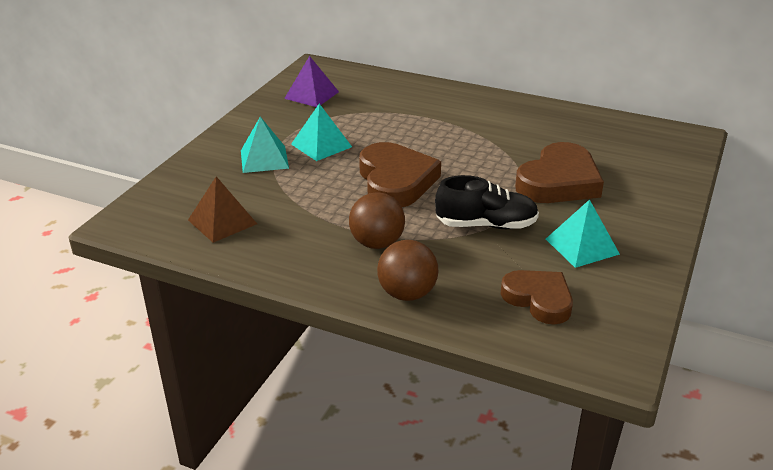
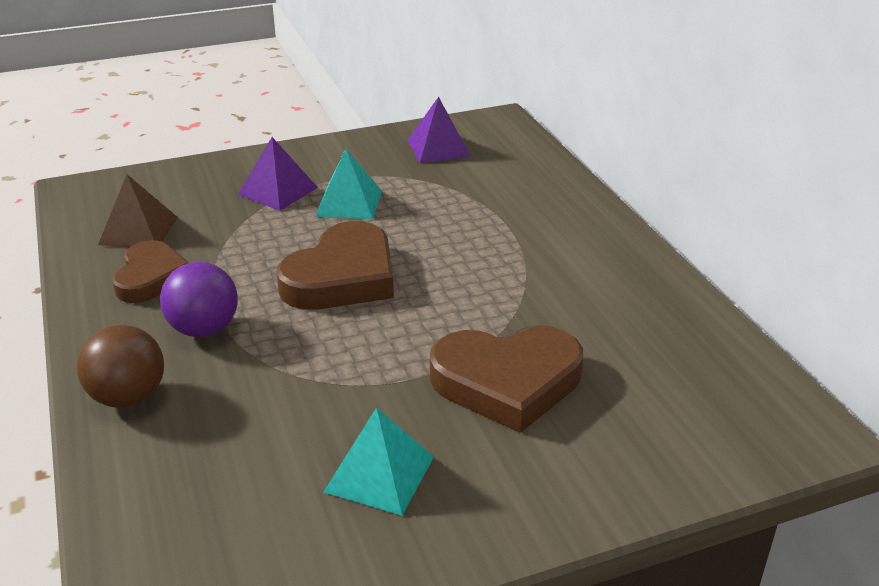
camera: 45 degrees right, 0 degrees up
turquoise pyramid [241,117,289,173] -> purple pyramid [238,137,318,211]
brown ball [349,192,405,249] -> purple ball [160,262,238,337]
black shoe [435,175,539,229] -> none
brown heart [501,270,573,324] -> brown heart moved to [112,240,189,303]

